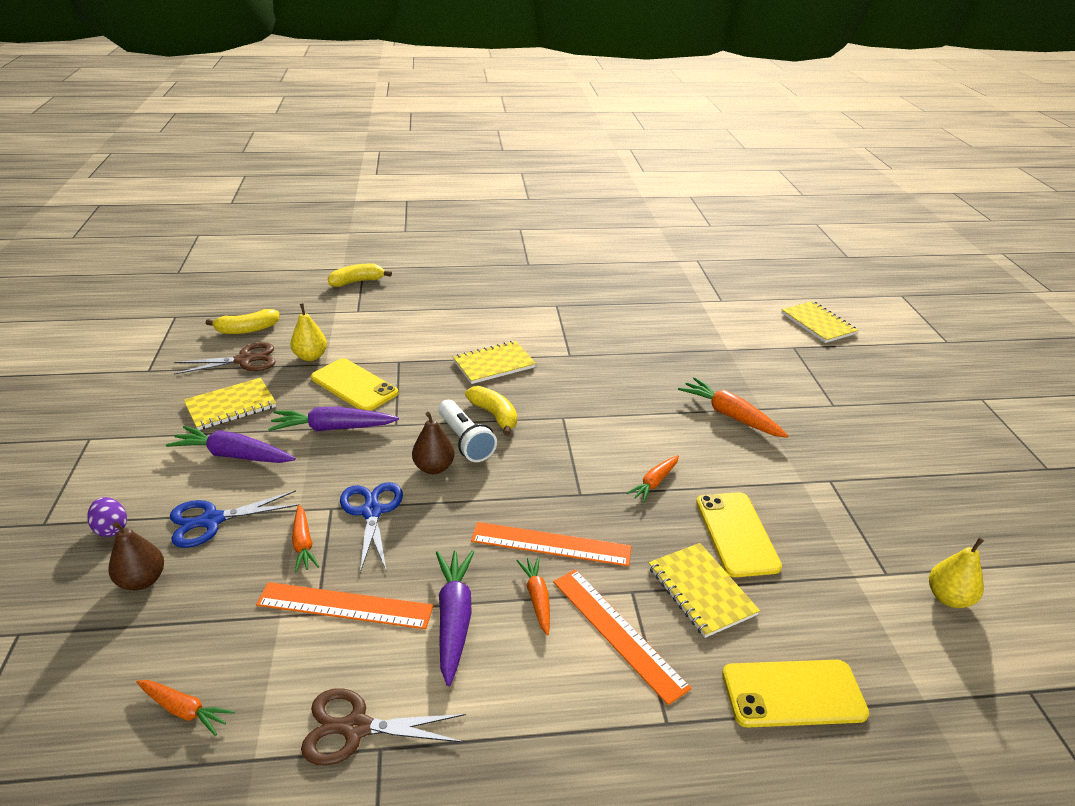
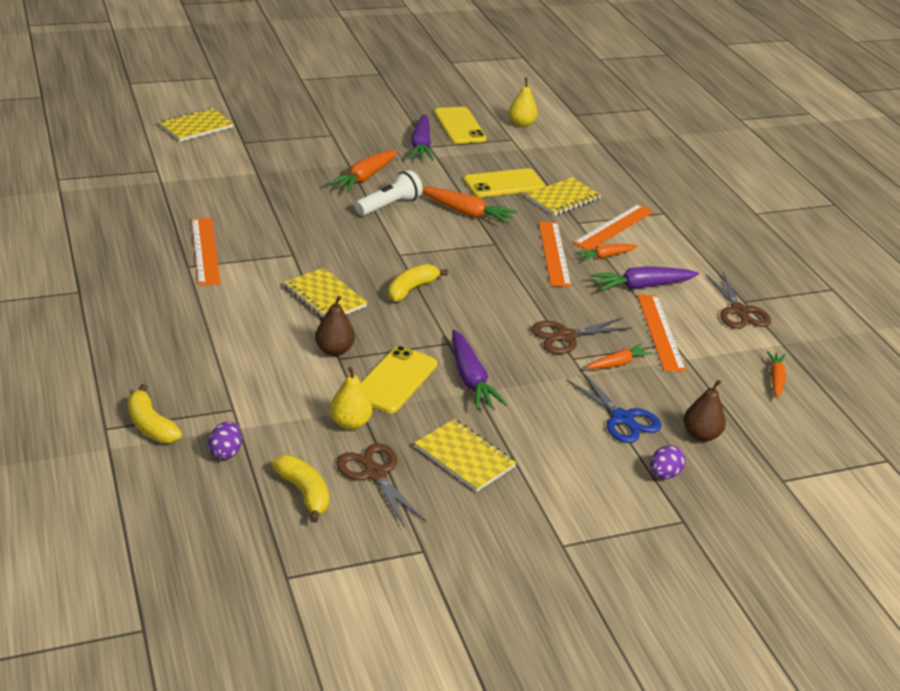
camera: 105 degrees left, 0 degrees up
purple carrot [166,426,296,463] -> purple carrot moved to [409,114,434,161]
blue scissors [340,482,403,573] -> brown scissors [531,318,632,354]
brown pear [412,412,454,474] -> brown pear moved to [315,296,355,356]
white flashlight [438,400,497,462] -> white flashlight moved to [355,170,423,216]
orange carrot [626,455,679,503] -> orange carrot [422,187,518,224], size x1.62
yellow phone [722,660,869,728] -> yellow phone moved to [434,107,487,144]
none -> orange ruler [191,218,221,286]
none -> purple egg [208,421,242,460]

